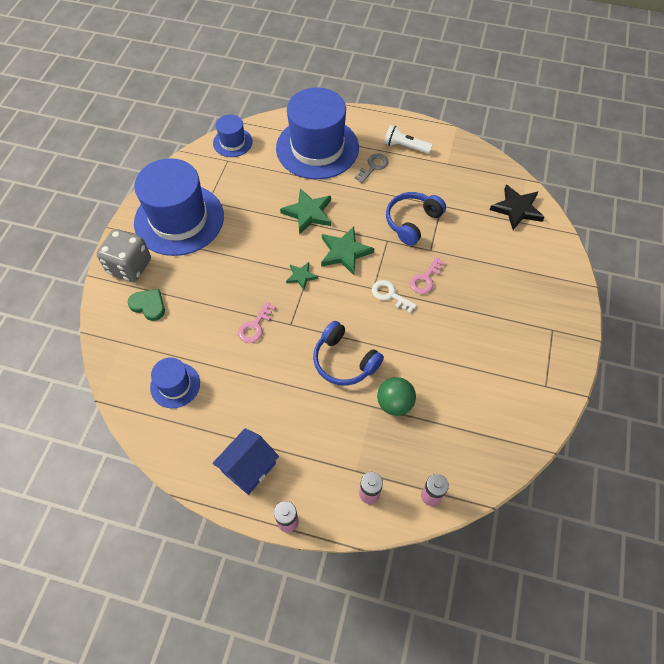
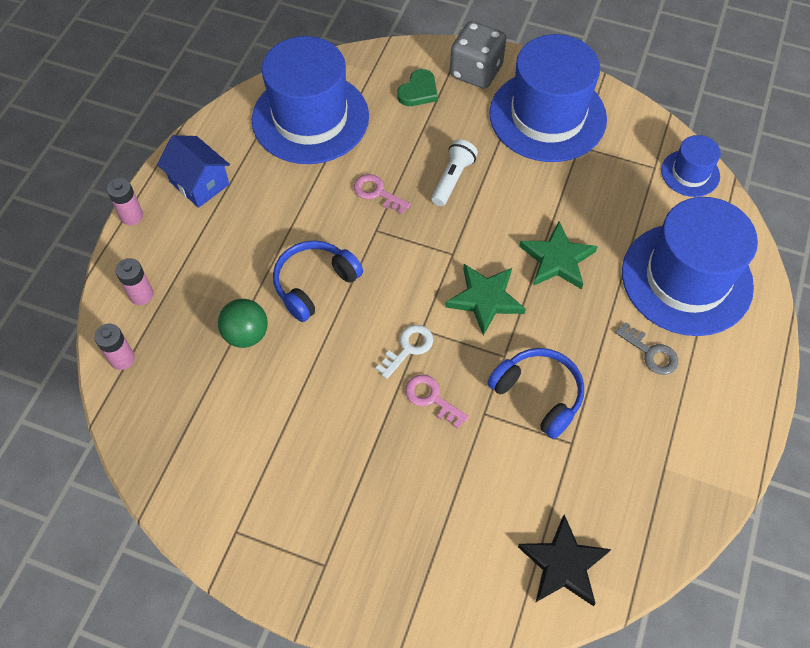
camera: 95 degrees right, 0 degrees up
blue hat [150,357,200,408] -> blue hat [252,36,369,164], size x2.09
green star [286,262,318,290] -> none
white flashlight [384,125,433,154] -> white flashlight moved to [431,139,478,206]

